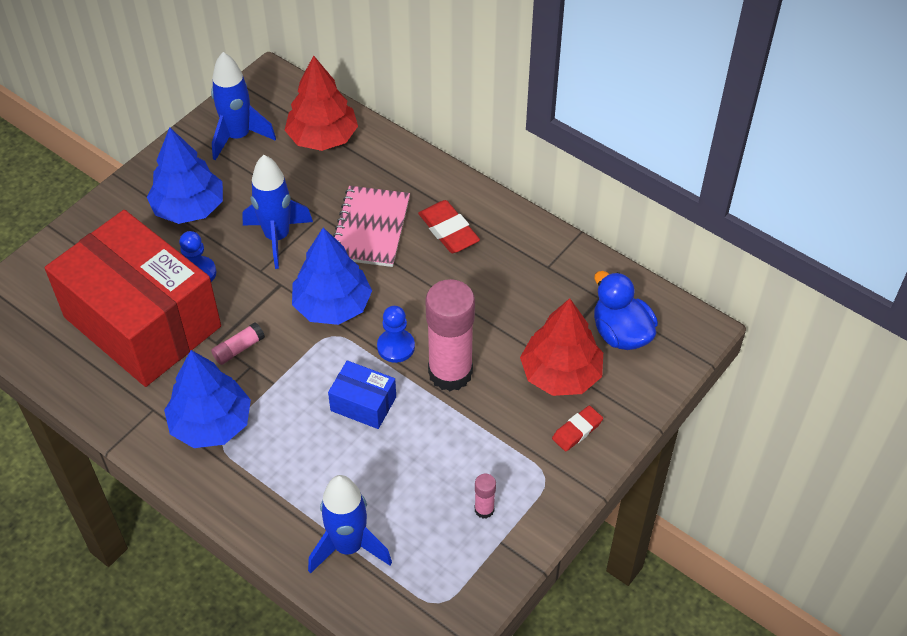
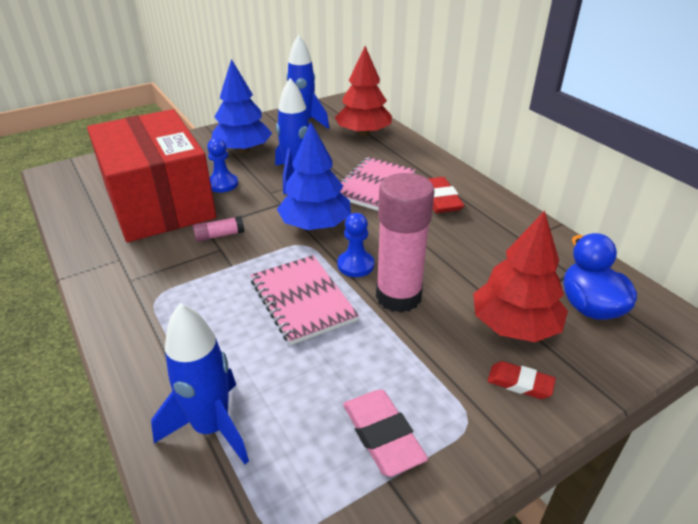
camera: 20 degrees right, 15 degrees down
blue tree [164,350,251,448] -> none
blue box [328,360,396,429] -> pink notebook [251,255,359,345]
pink glue stick [475,474,496,519] -> pink eraser [343,389,428,477]
red eraser [552,405,603,451] -> red eraser turned 45 degrees clockwise [487,361,556,399]

